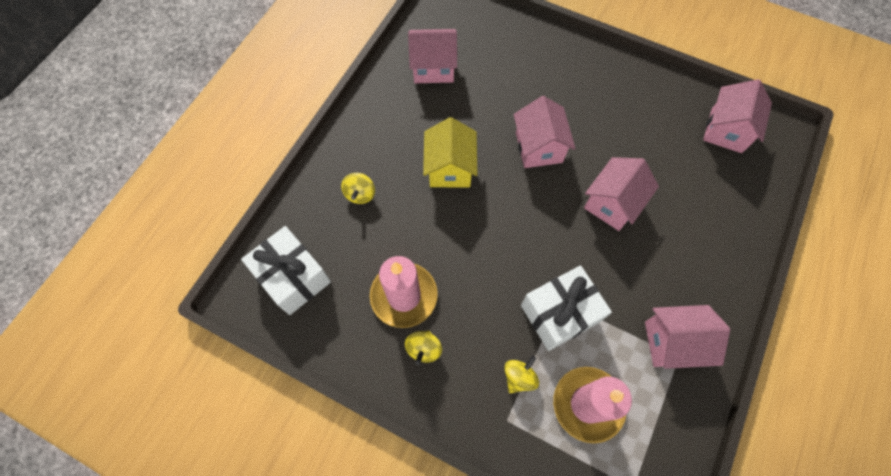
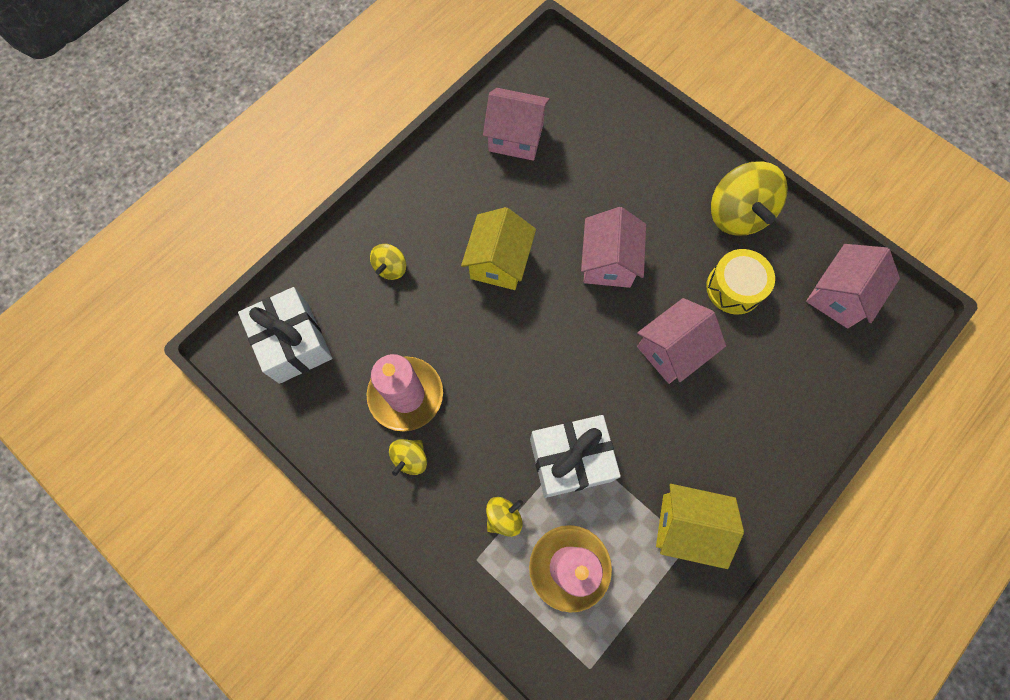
camera: 15 degrees right, 5 degrees up
pink house [645,305,730,369] -> yellow house [656,484,744,569]
none -> yellow drum [706,249,775,314]
none -> yellow spinning top [711,161,788,236]

